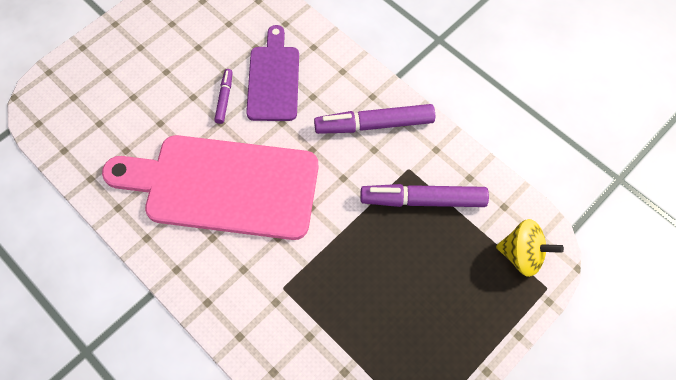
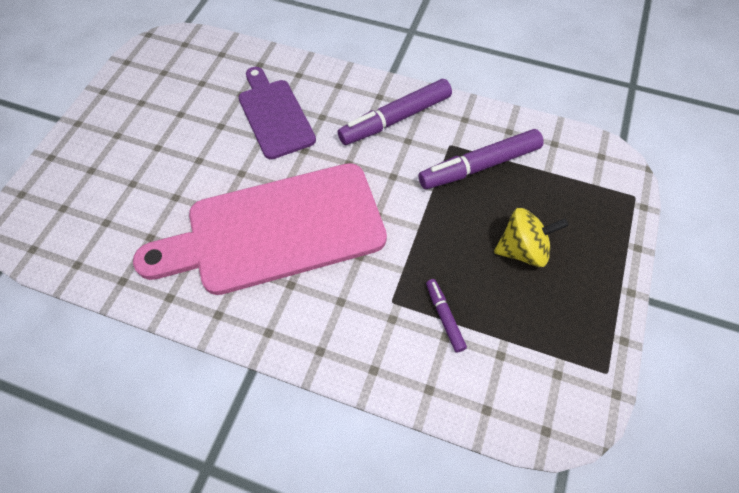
camera: 25 degrees left, 5 degrees down
purple marker [214,69,233,124] -> purple marker moved to [426,279,467,353]
yellow spinning top [496,219,564,277] -> yellow spinning top moved to [494,208,568,267]

